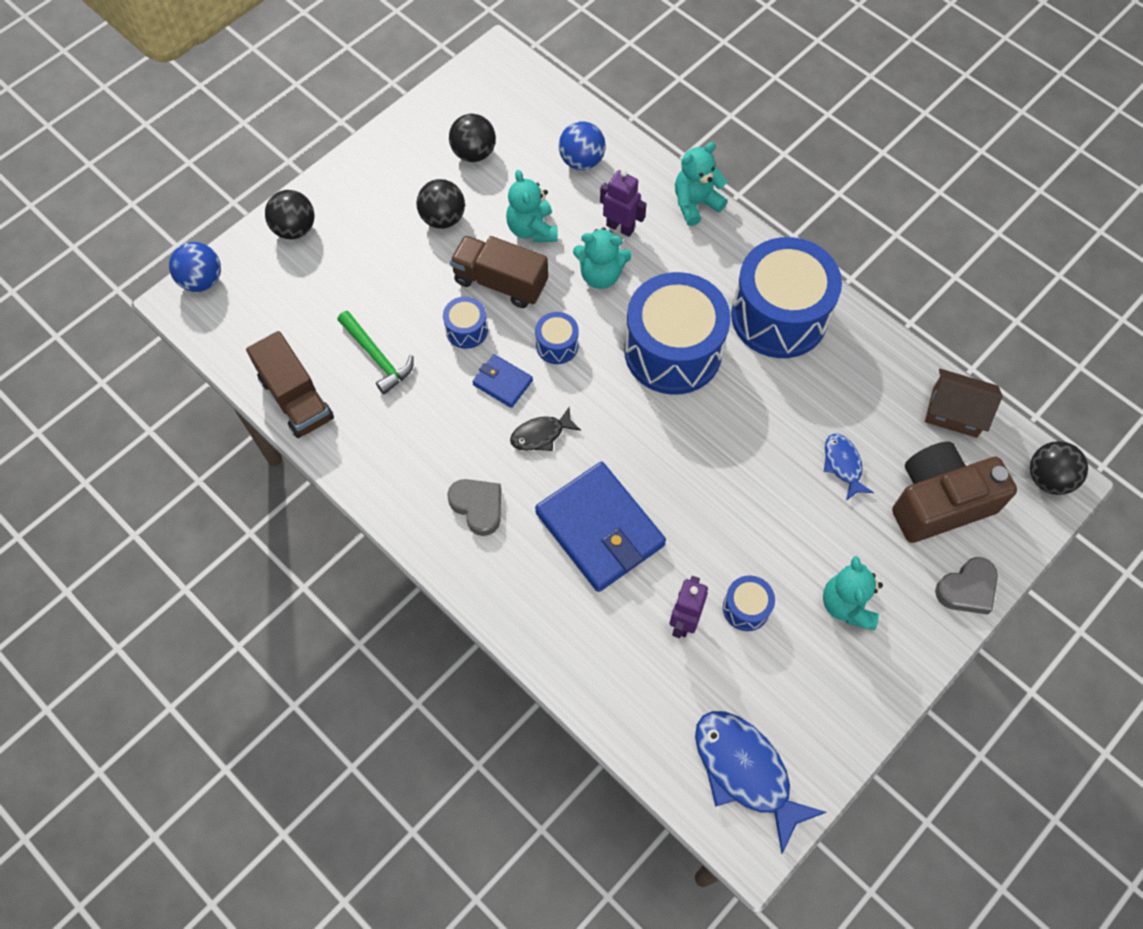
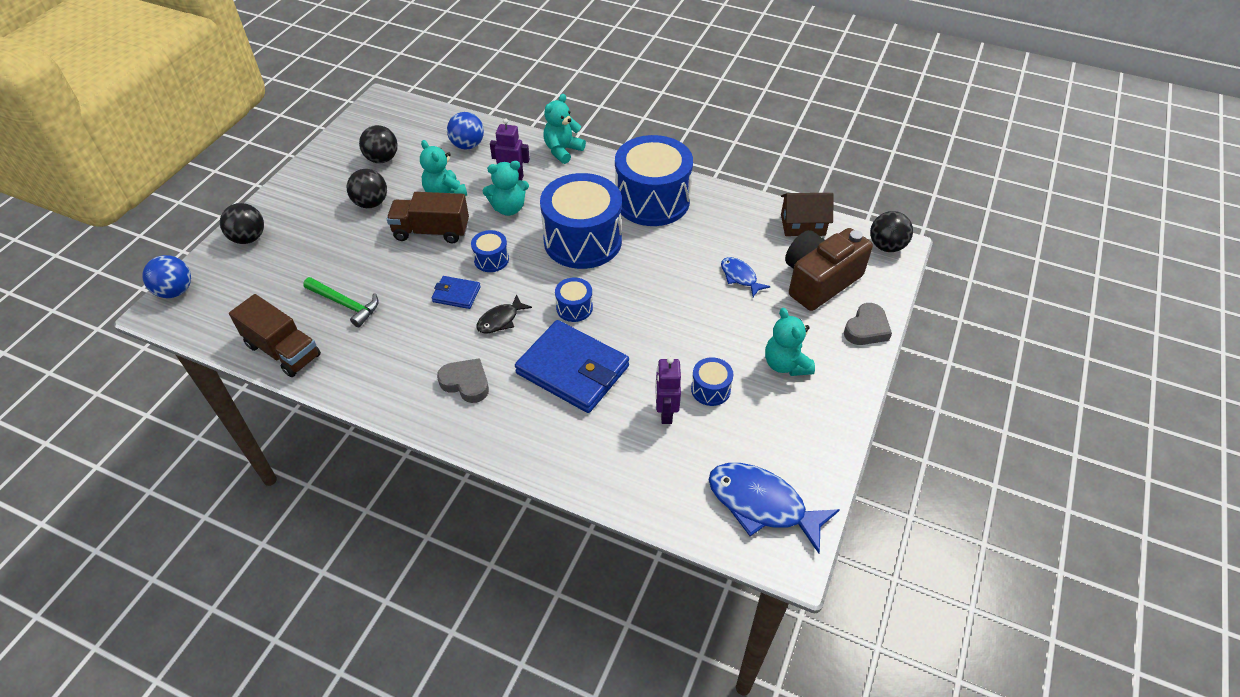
camera: 20 degrees left, 15 degrees down
blue drum [443,296,488,349] -> blue drum moved to [555,277,593,322]

